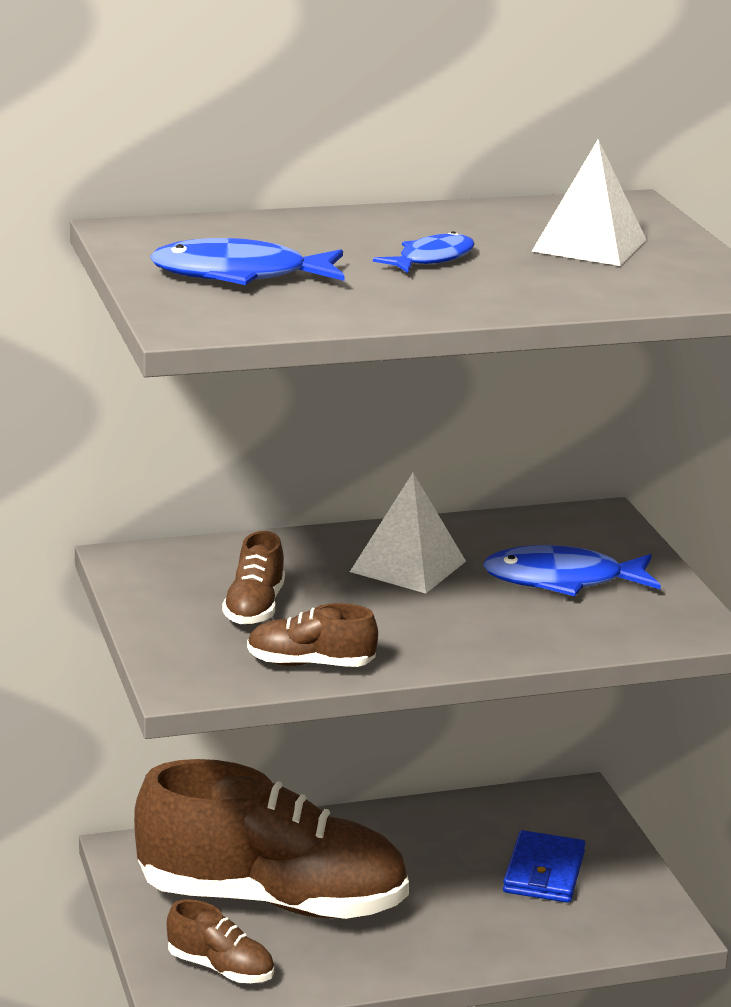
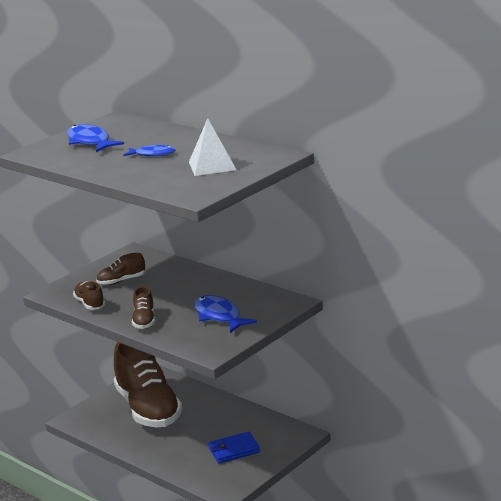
camera: 60 degrees right, 0 degrees up
brown shoe [167,899,274,983] -> brown shoe moved to [132,286,155,329]
white pyramid [350,473,466,593] -> none

